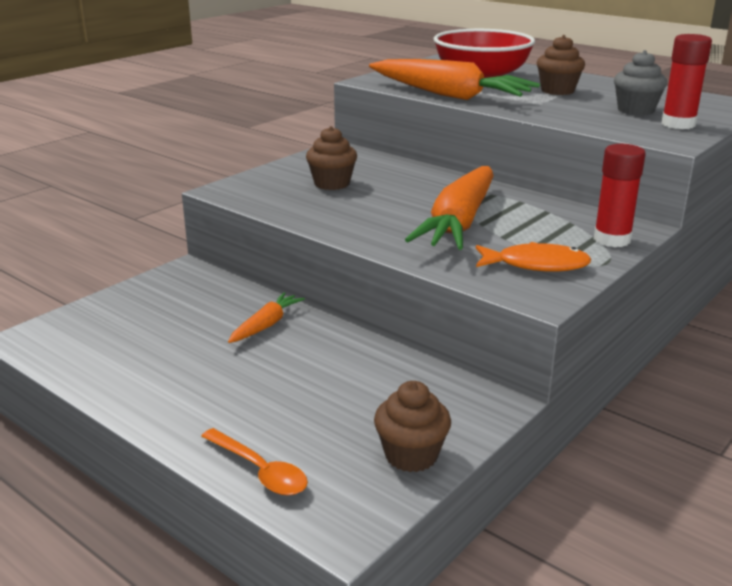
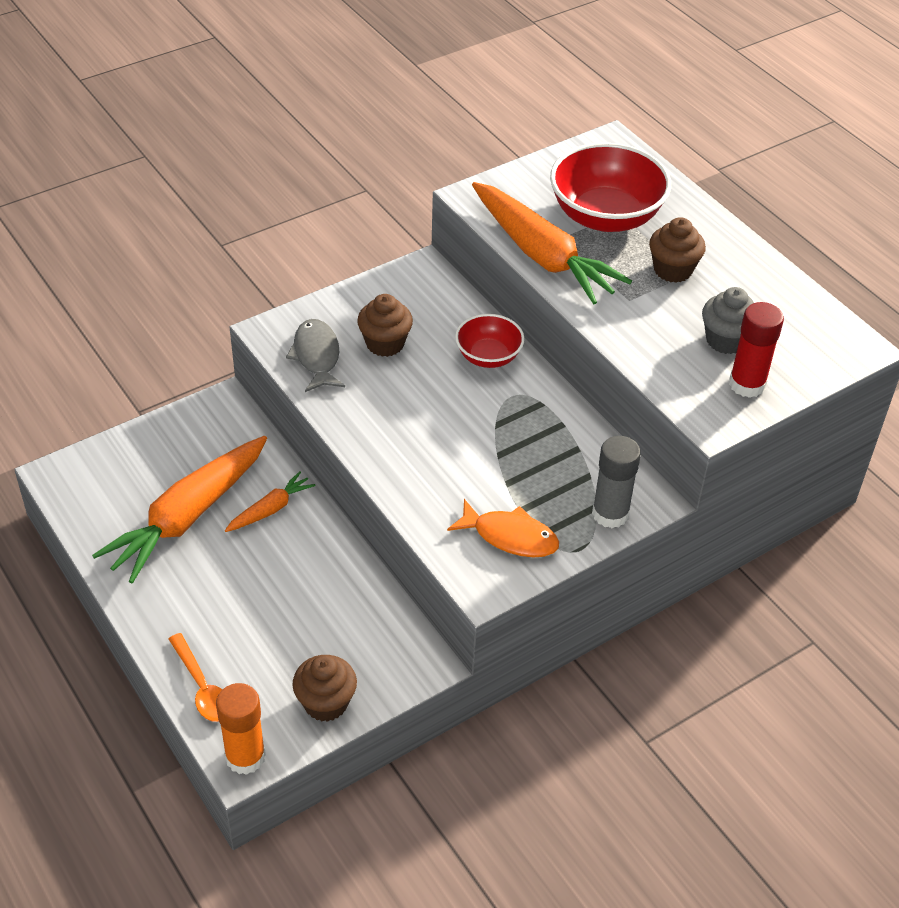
camera: 15 degrees right, 20 degrees up
orange carrot [405,166,494,250] -> orange carrot moved to [92,436,267,583]
red glue stick [594,144,646,247] -> grey glue stick [592,436,641,528]
none -> orange glue stick [216,683,266,775]
none -> grey fish [286,319,345,392]
none -> red bowl [455,314,525,368]

